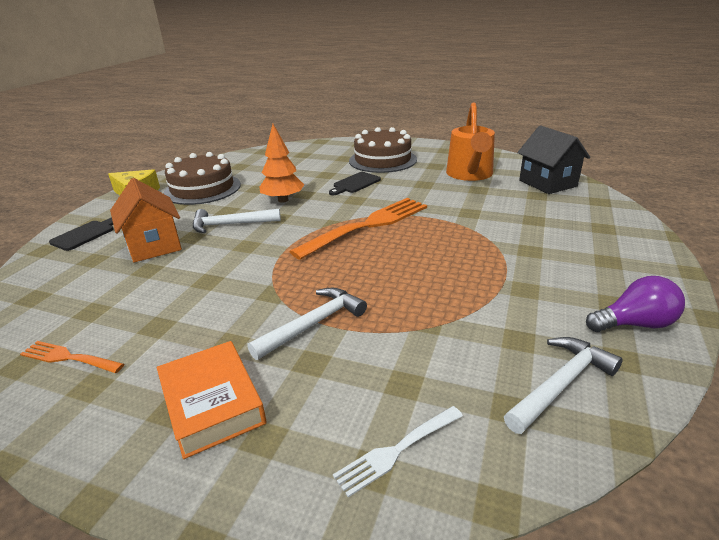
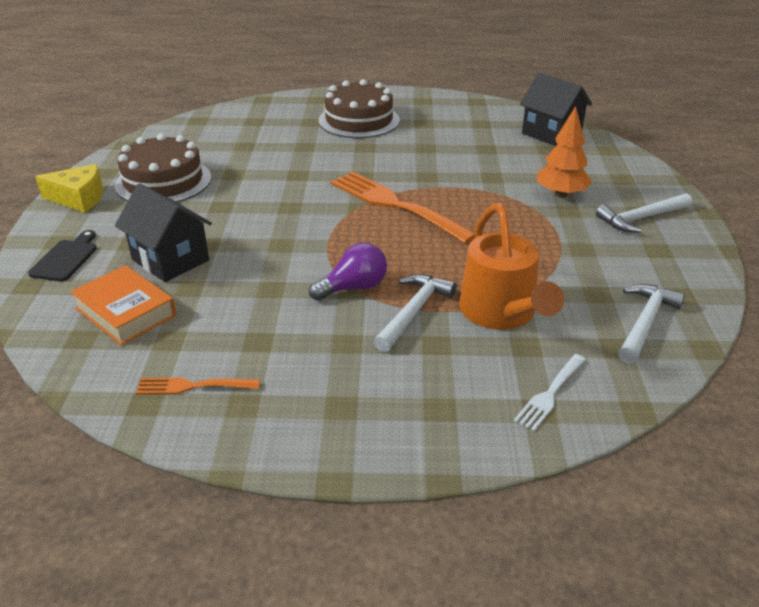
camera: 20 degrees left, 5 degrees up
orange house [110,178,182,262] -> black house [115,183,212,282]
orange book [157,341,266,459] -> orange book moved to [70,265,176,345]
white hammer [193,209,281,233] -> white hammer moved to [596,193,692,233]
orange tree [260,124,304,203] -> orange tree moved to [537,106,592,198]
orange fork [290,198,427,260] -> orange fork turned 75 degrees counterclockwise [330,171,475,244]
black cutting board [329,172,381,195] -> none
orange watering can [446,102,495,181] -> orange watering can moved to [459,203,564,330]
purple light bulb [586,276,685,332] -> purple light bulb moved to [309,243,387,301]

